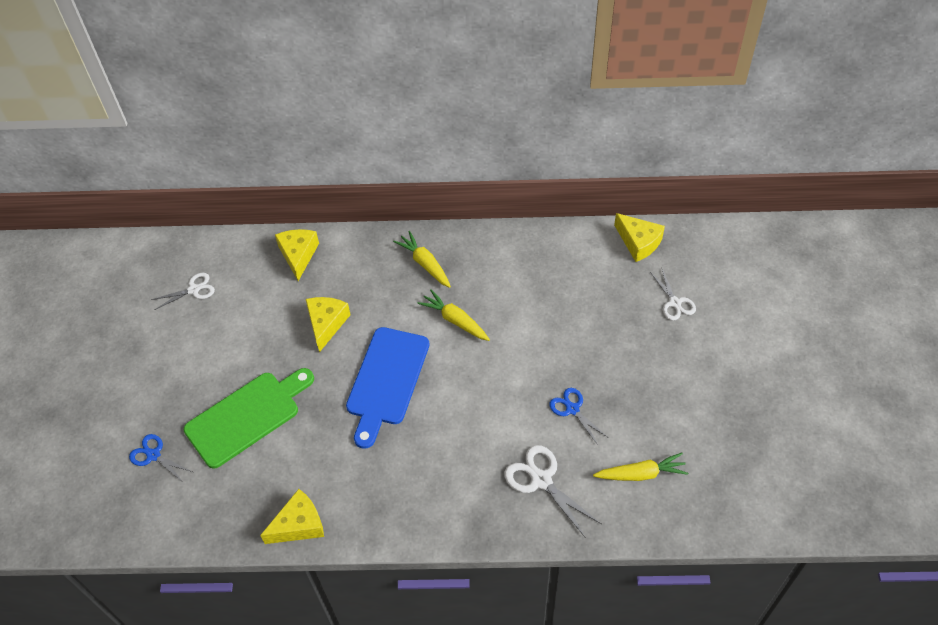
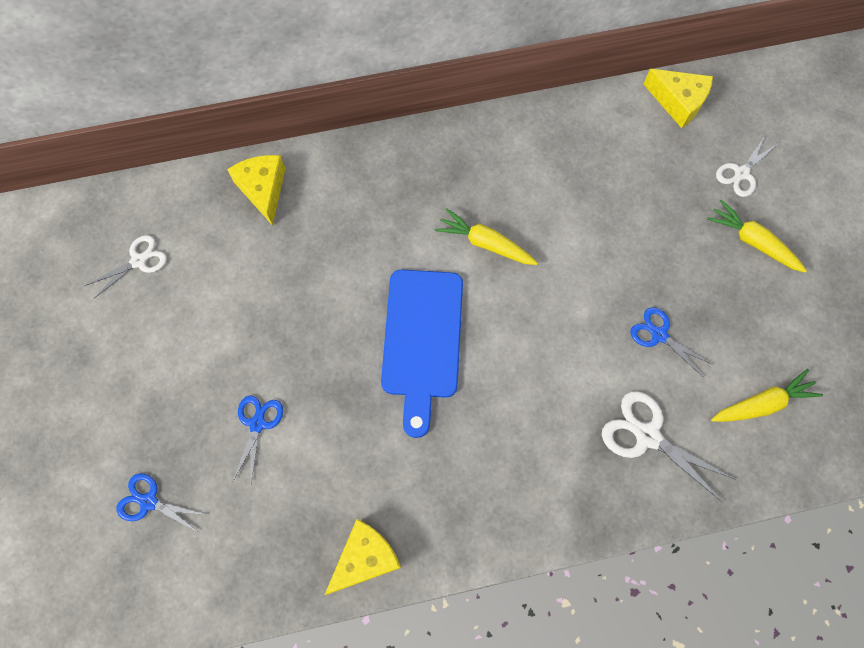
camera: 15 degrees left, 15 degrees up
green cutting board [184,368,314,468] -> blue scissors [233,395,283,483]
yellow cheese [306,297,351,352] -> none
yellow carrot [393,231,451,288] -> yellow carrot moved to [707,200,807,273]
white scissors [650,269,696,321] -> white scissors turned 75 degrees clockwise [716,134,779,197]

